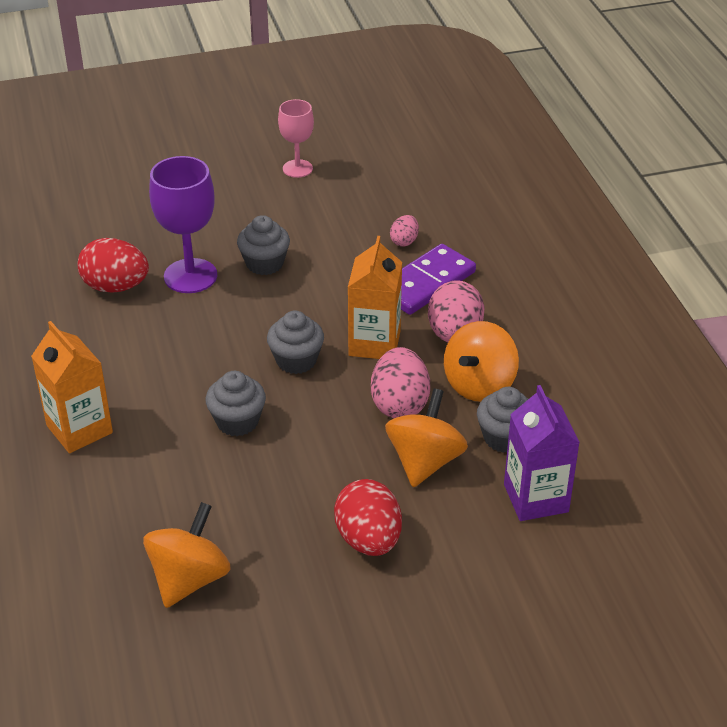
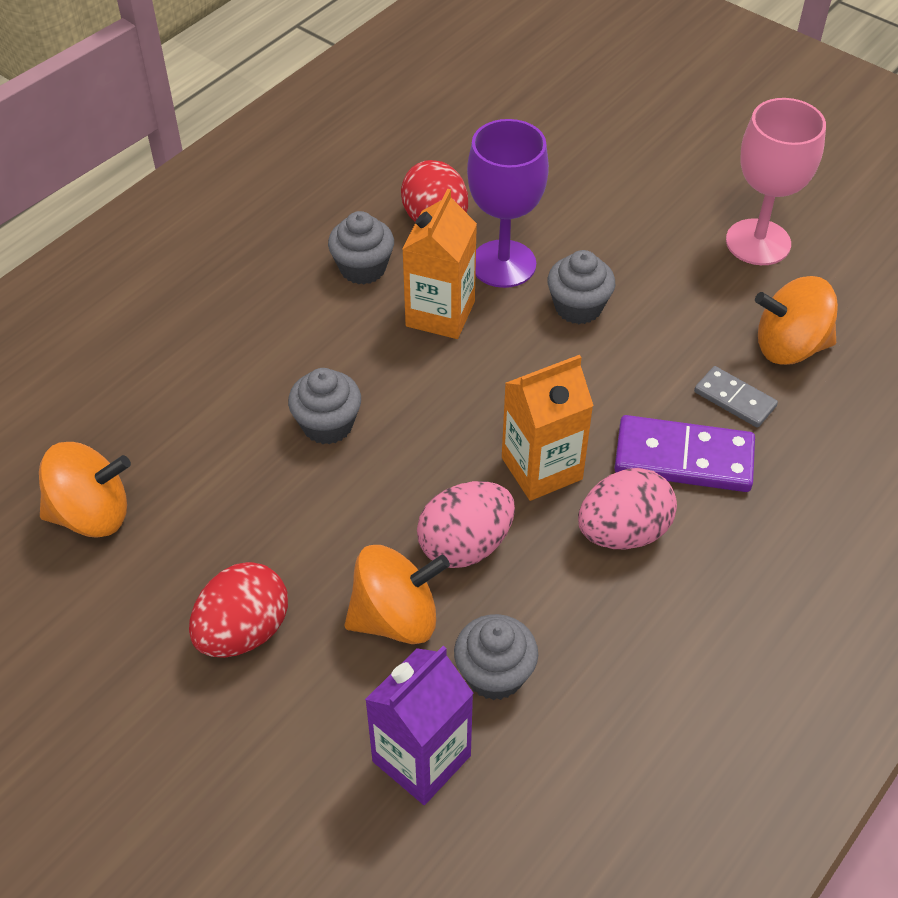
camera: 55 degrees right, 10 degrees up
orange carton [31,321,113,453] -> orange carton moved to [402,189,477,339]
grey cupcake [267,311,324,374] -> grey cupcake moved to [328,211,394,285]
pink goblet [278,99,314,178] -> pink goblet [726,98,826,265], size x1.61
pink egg [390,215,419,247] -> grey domino [694,366,778,428]
orange spinning top [444,321,519,402] -> orange spinning top moved to [755,276,838,365]

